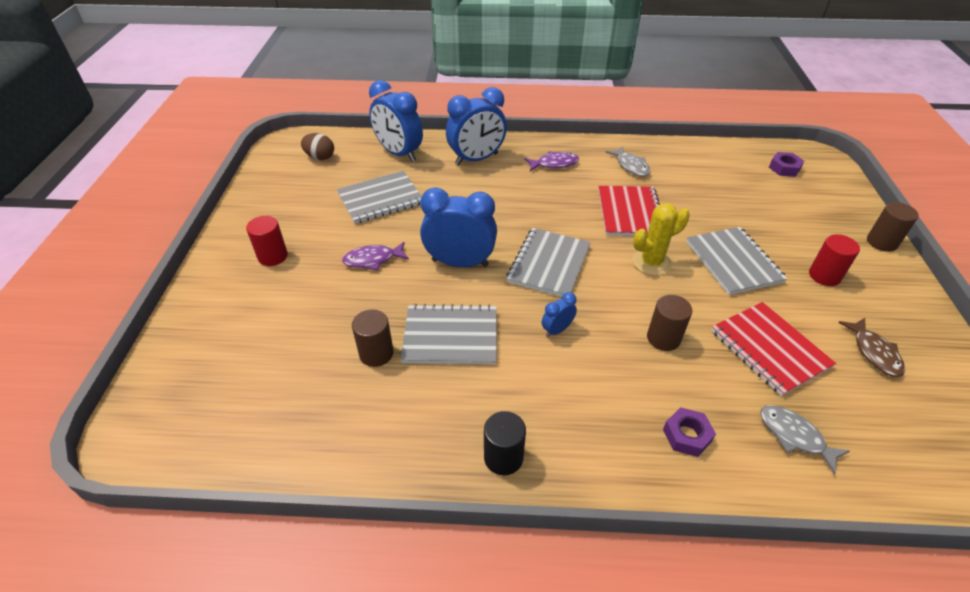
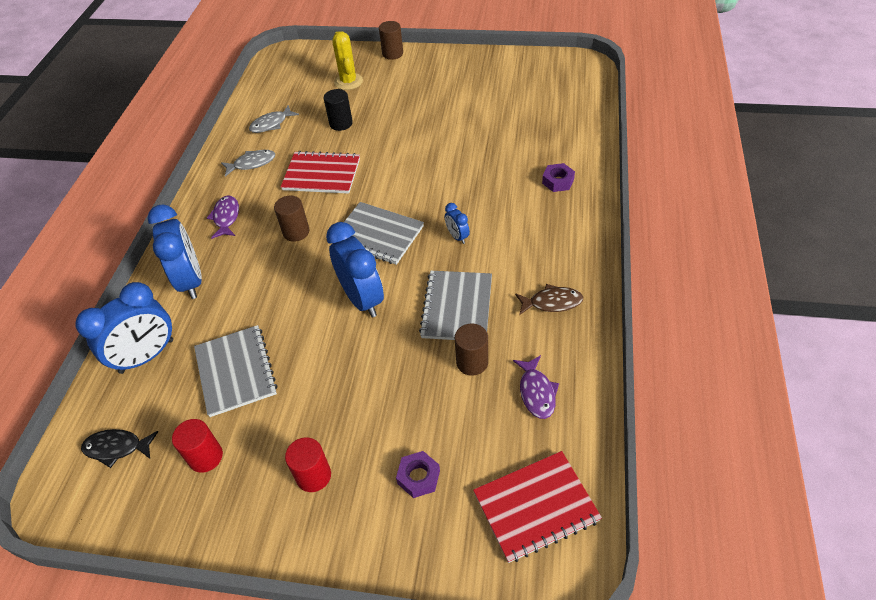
camera: 80 degrees left, 5 degrees up
brown egg [301,133,334,160] -> black fish [81,429,158,468]
purple fish [342,242,409,271] -> purple fish moved to [513,355,559,419]
blue clock [420,188,497,267] -> blue clock turned 135 degrees clockwise [326,222,384,318]
black cylinder [484,411,526,475] -> black cylinder moved to [324,89,353,131]
yellow cactus [632,203,690,276] -> yellow cactus moved to [332,31,363,90]
brown cylinder [647,295,692,351] -> brown cylinder moved to [274,196,309,242]
grey notebook [686,227,787,295] -> none
red notebook [711,302,836,396] -> red notebook moved to [473,451,602,563]
grey fish [760,405,850,475] -> grey fish moved to [249,105,299,133]
purple nut [769,152,804,177] -> purple nut moved to [396,451,440,498]
red cylinder [809,234,860,286] -> red cylinder moved to [172,419,223,473]
brown fish [838,318,905,377] -> brown fish moved to [515,284,583,315]

